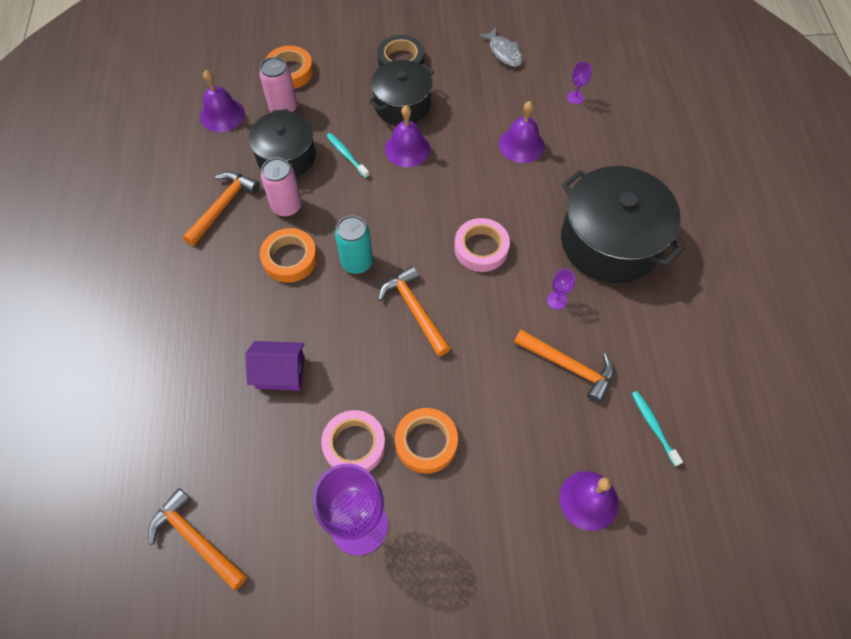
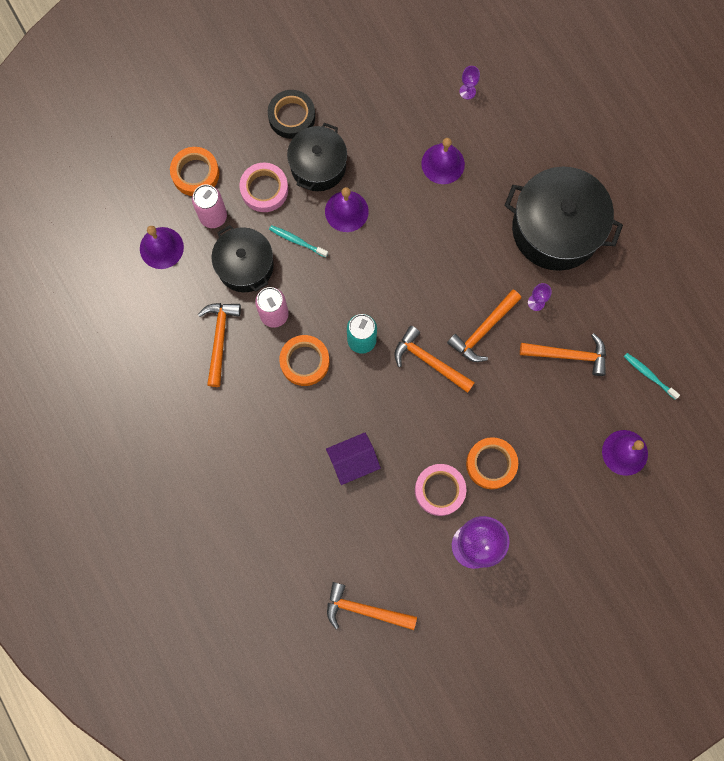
camera: 25 degrees left, 15 degrees up
pink tape [454,218,510,272] -> pink tape moved to [240,163,288,212]
grey fish [478,28,523,67] -> none
none -> orange hammer [447,290,521,362]

